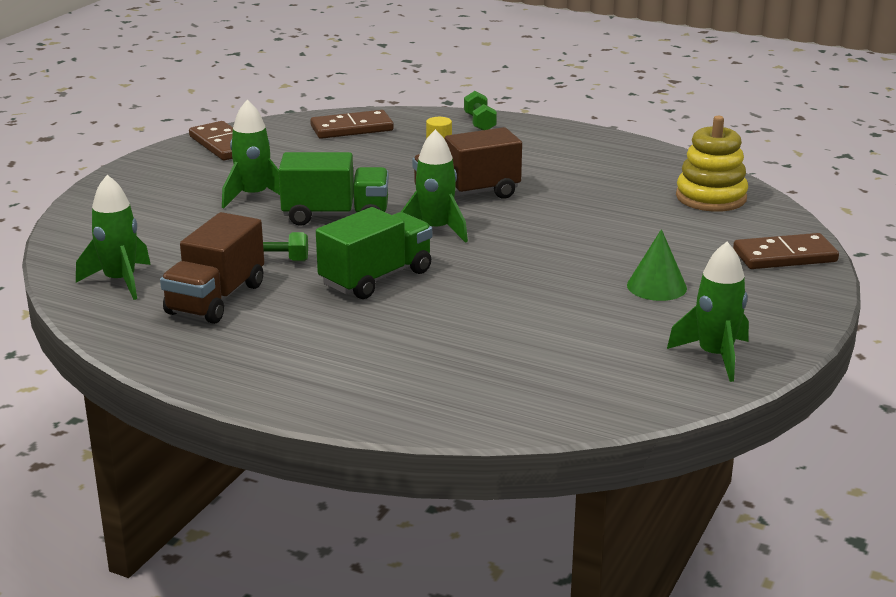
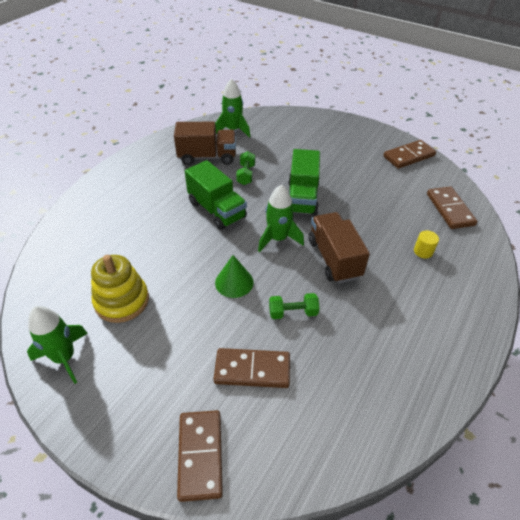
camera: 95 degrees right, 20 degrees up
brown truck [160,212,264,324] -> brown truck turned 150 degrees clockwise [174,122,236,165]
green rocket [222,100,280,208] -> none
green dumbbell [464,91,497,130] -> green dumbbell moved to [269,293,320,319]
green cone [627,229,687,301] -> green cone moved to [215,255,254,298]
yellow stacking toy [676,116,748,212] -> yellow stacking toy moved to [91,255,149,323]
none -> brown domino [214,348,290,388]

